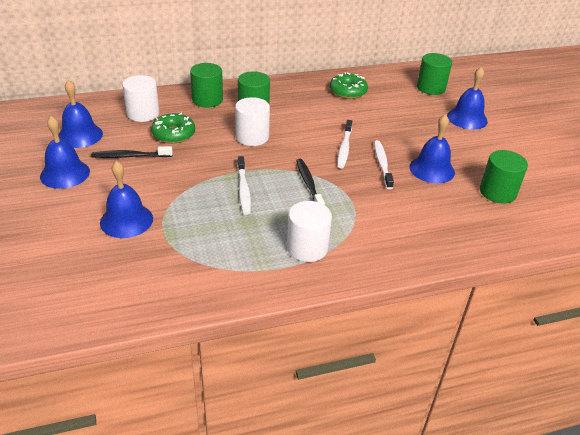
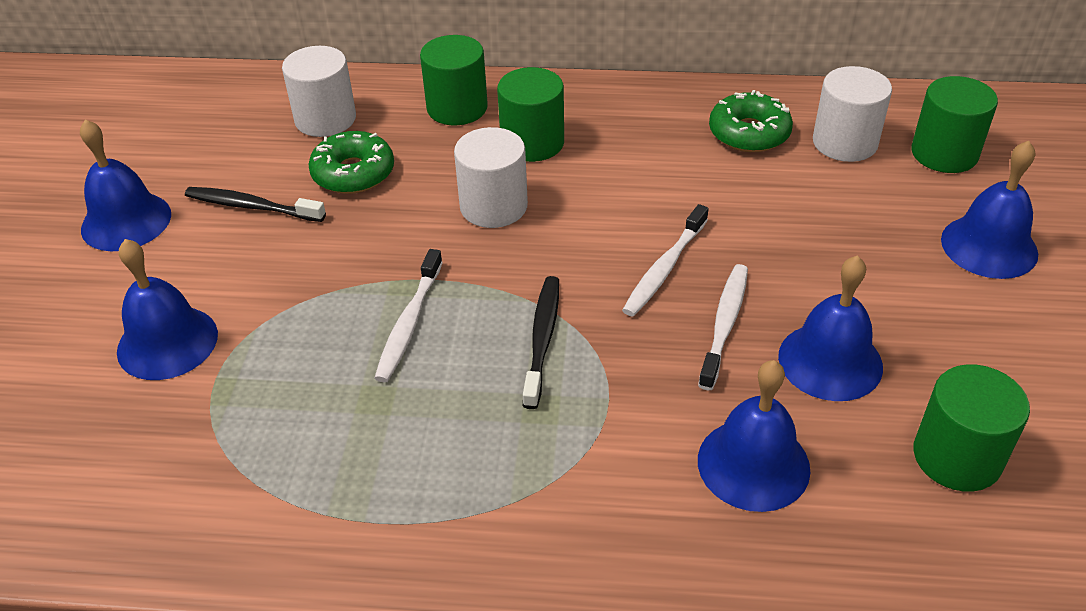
camera: 25 degrees right, 5 degrees up
blue bell [58,80,103,148] -> blue bell moved to [698,360,810,512]
white cylinder [287,201,332,262] -> white cylinder moved to [813,66,892,162]

